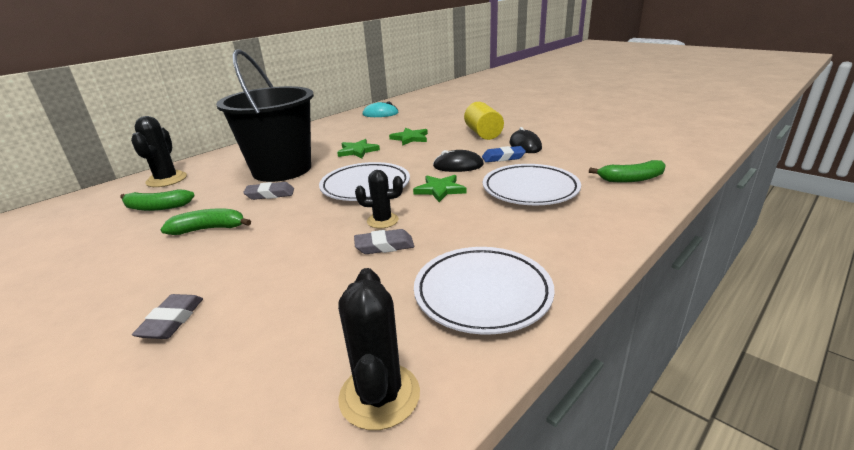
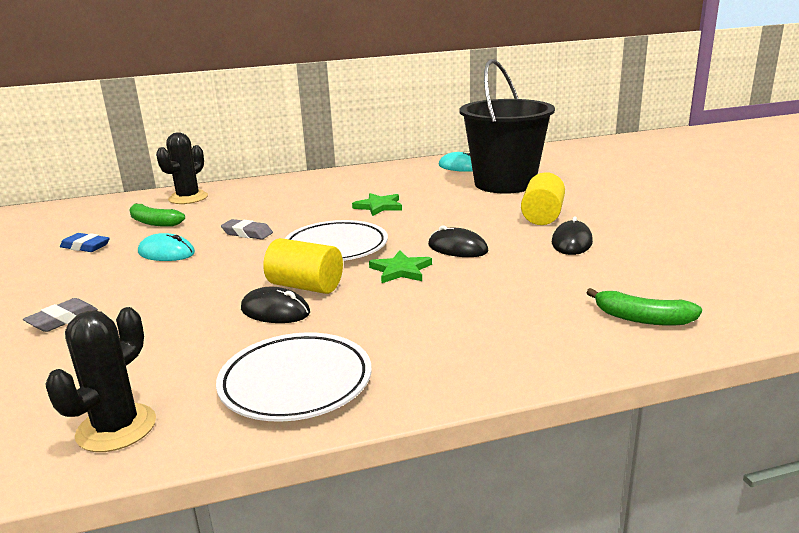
camera: 30 degrees right, 5 degrees down
green banana [160,208,251,235] -> turquoise mouse [138,233,195,261]
black bucket [216,49,314,182] -> black bucket moved to [459,59,555,194]
grey eraser [354,229,414,254] -> black mouse [241,287,310,323]
black cactus [355,170,403,228] -> yellow cylinder [263,238,343,294]
green star [389,128,428,146] -> none
blue eraser [482,146,526,162] -> blue eraser moved to [60,233,110,252]
white plate [483,164,581,205] -> none

